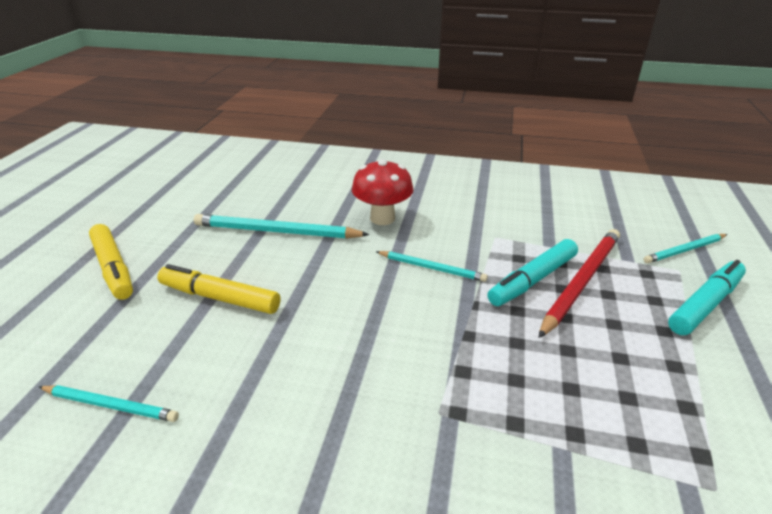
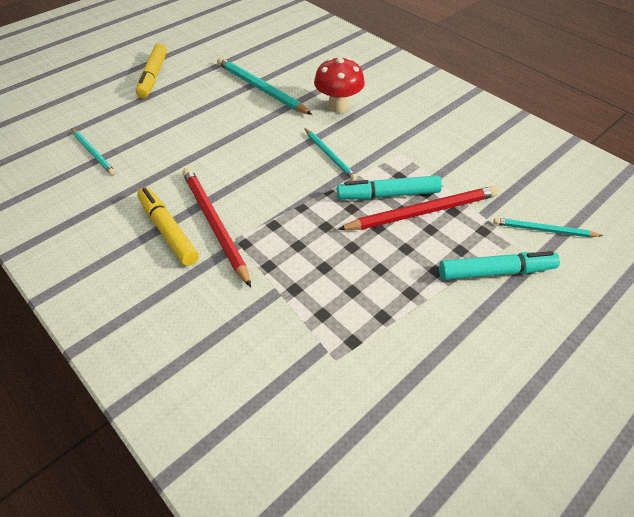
camera: 35 degrees right, 15 degrees up
yellow marker [157,264,281,314] -> yellow marker moved to [137,187,199,266]
none -> red pencil [183,167,251,287]

